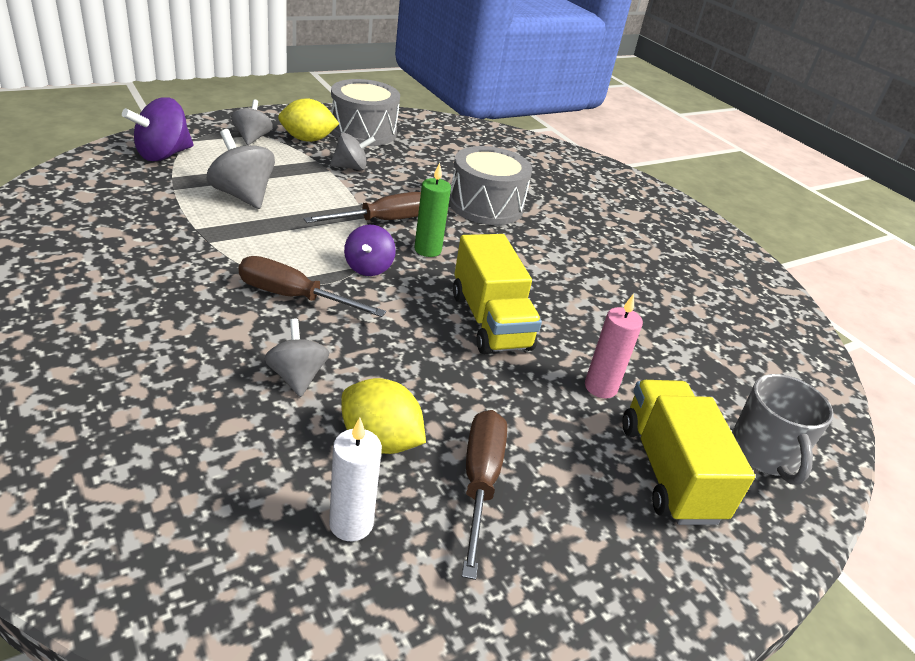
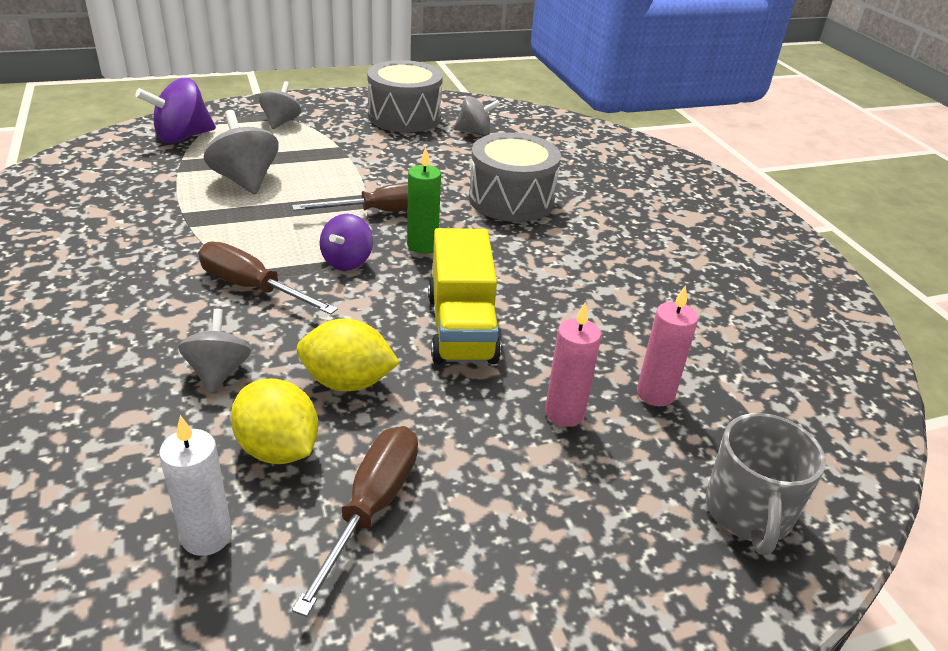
camera: 15 degrees right, 0 degrees up
yellow lemon [278,98,339,142] -> yellow lemon moved to [297,318,400,391]
grey spinning top [330,133,375,170] -> grey spinning top moved to [454,96,500,135]
yellow truck [622,380,755,525] -> none
none -> pink candle [637,285,698,406]

